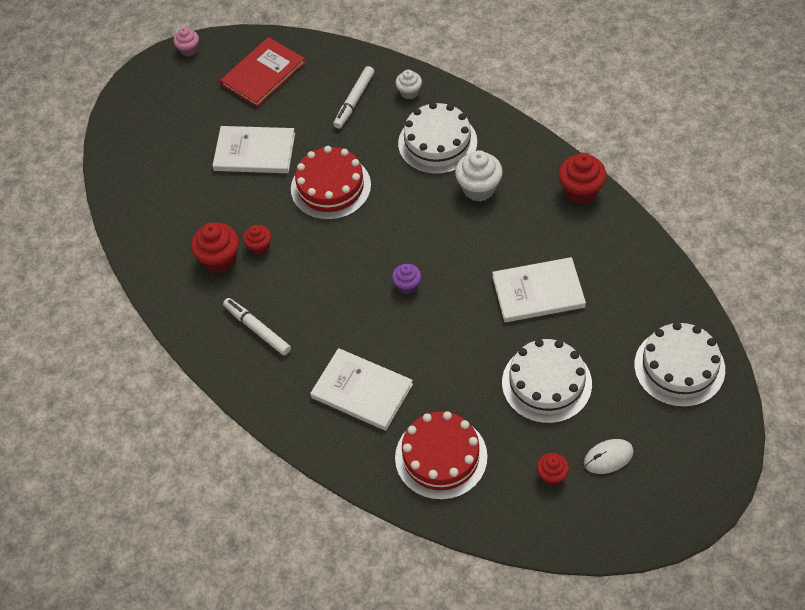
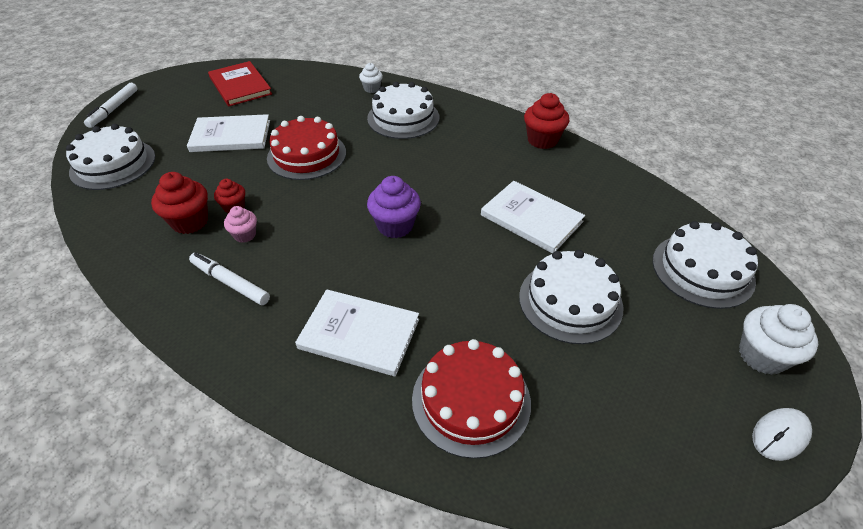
camera: 15 degrees left, 10 degrees down
pink cupcake [173,27,199,56] -> pink cupcake moved to [224,206,257,243]
red book [220,37,305,107] -> red book turned 60 degrees counterclockwise [208,61,272,107]
white marker [333,66,374,129] -> white marker moved to [84,83,138,128]
purple cupcake [392,264,421,294] -> purple cupcake [367,176,421,238], size x1.68
white cupcake [455,150,503,201] -> white cupcake moved to [739,304,818,375]
white book [492,257,586,322] -> white book turned 60 degrees clockwise [481,181,585,254]
red cupcake [537,453,569,486] -> none
white mouse [584,439,634,474] -> white mouse moved to [752,408,812,461]
none -> white cake [66,124,155,190]

